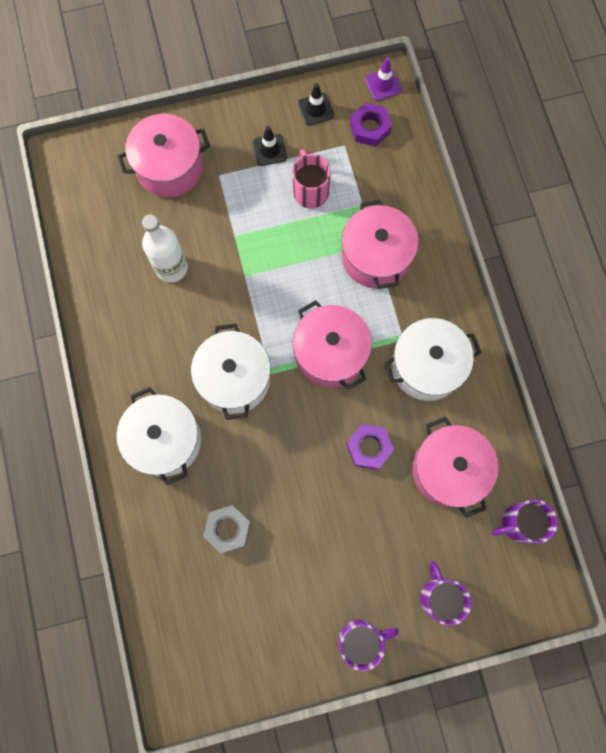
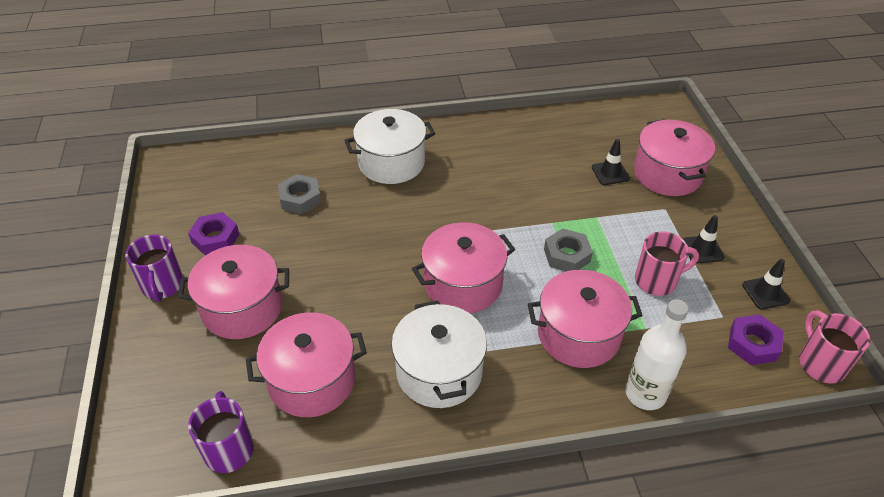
camera: 95 degrees right, 30 degrees down
white bottle [142,215,188,283] -> white bottle moved to [625,299,689,410]
white pot [191,323,271,420] -> none
purple nut [346,424,394,470] -> purple nut moved to [188,212,239,255]
purple traffic cone [365,57,401,101] -> pink mug [799,310,870,384]
purple mug [420,561,471,626] -> none
none -> pink pot [178,245,289,339]
none -> grey nut [544,228,593,271]
none -> black traffic cone [592,139,630,185]

